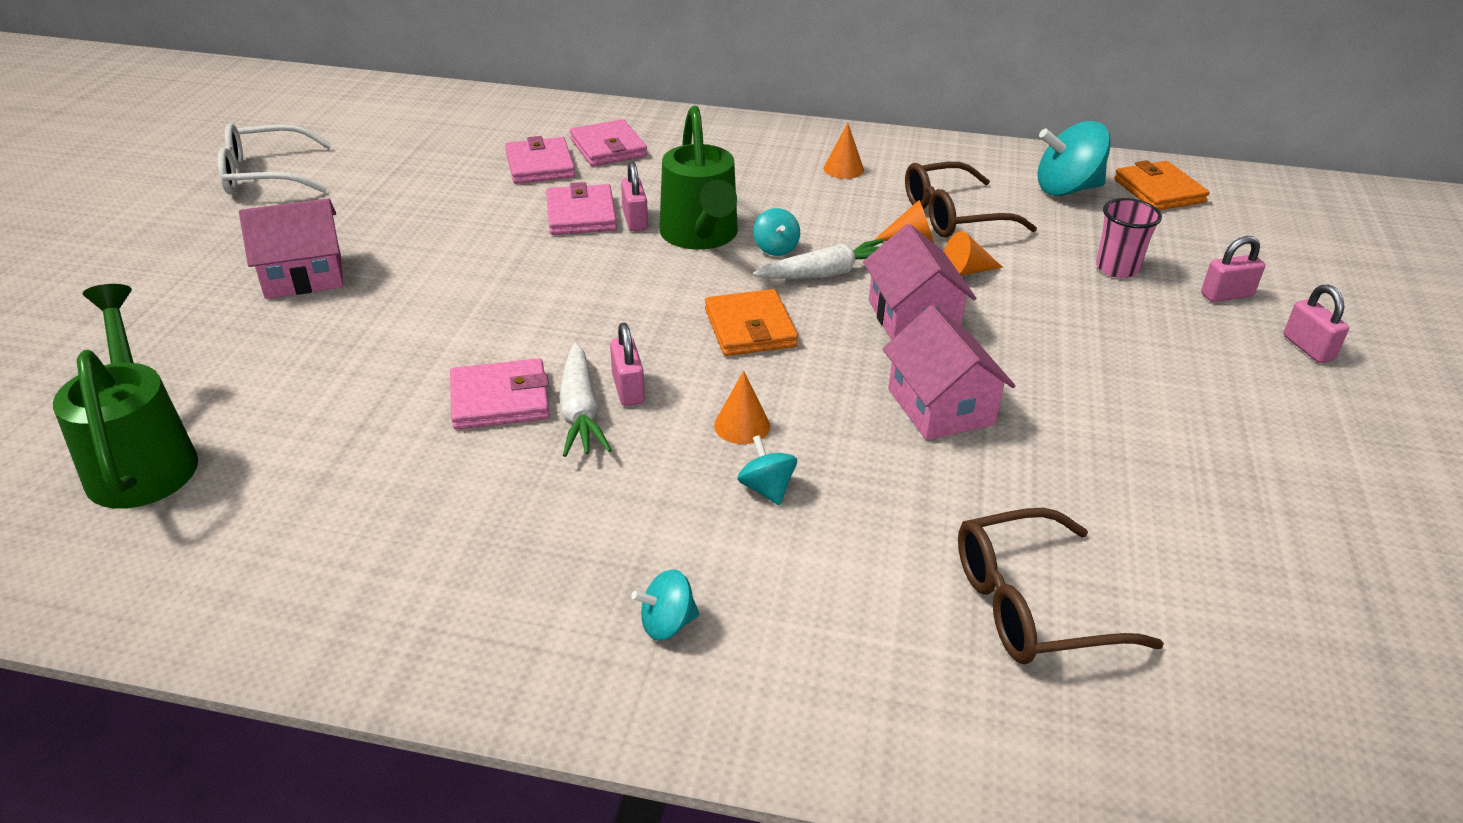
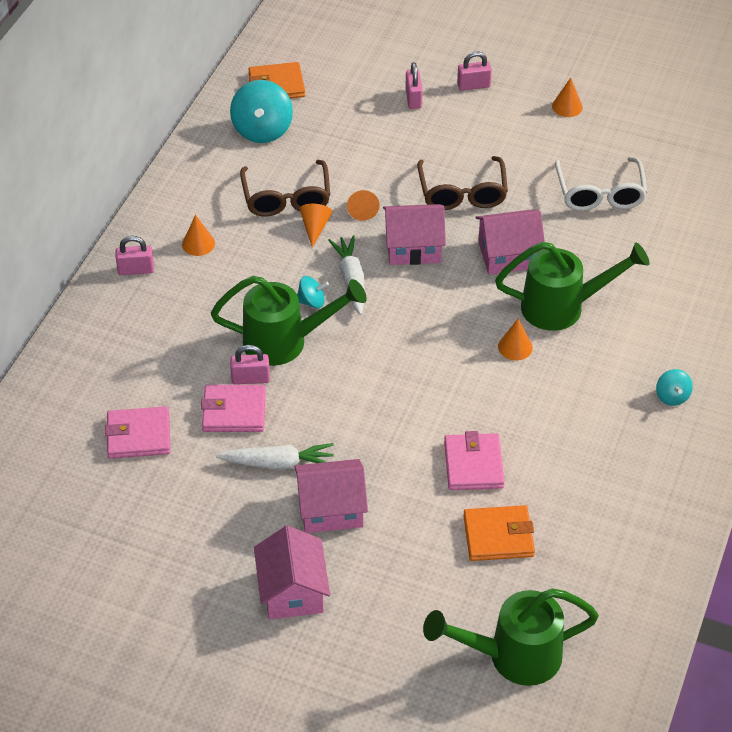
camera: 80 degrees left, 10 degrees up
white glasses [218,123,332,195] -> white glasses moved to [555,157,647,211]
white carrot [559,342,611,457] -> white carrot moved to [216,443,334,469]
pink wallet [570,119,647,166] -> none
pink padlock [610,323,645,406] -> pink padlock moved to [115,236,154,275]
orange wallet [705,289,798,356] -> orange wallet moved to [463,505,535,561]
turquoise spinning top [737,435,797,506] -> none
brown glasses [958,508,1164,664] -> brown glasses moved to [417,156,508,210]
pink cup [1096,198,1162,278] -> none
none -> pink house [294,459,368,533]
none -> green watering can [495,242,650,331]
none -> orange cone [552,78,583,117]

